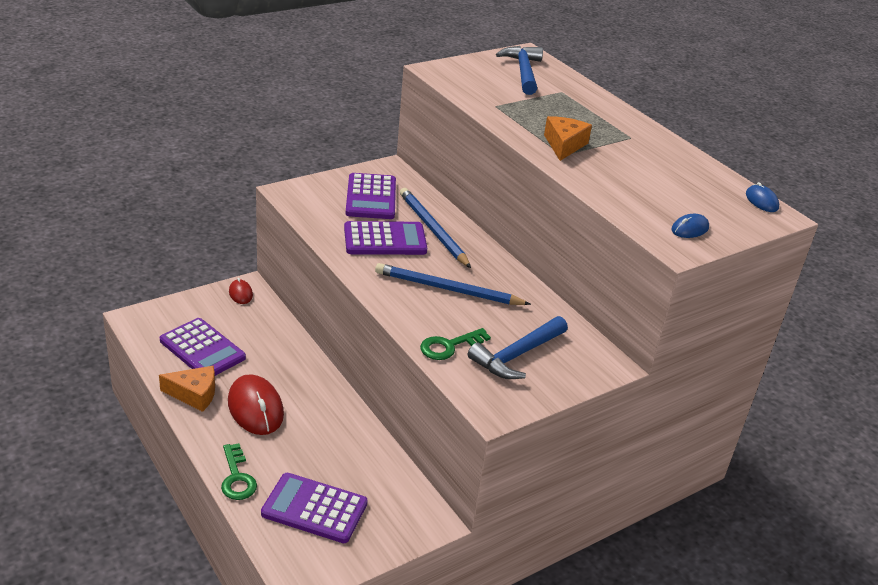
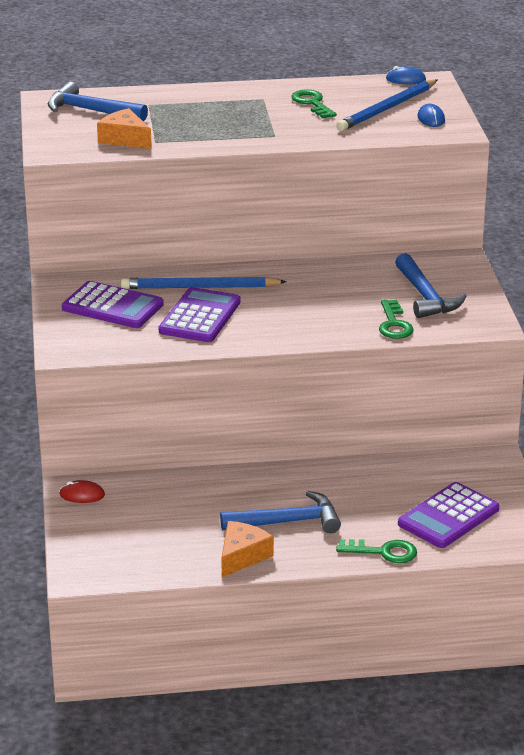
camera: 60 degrees left, 5 degrees down
purple calculator [160,318,246,376] -> none
red mouse [228,374,284,435] -> blue hammer [220,491,341,533]
blue pencil [375,263,531,305] -> blue pencil moved to [336,79,437,131]
orange cheese [544,116,592,161] -> orange cheese moved to [97,108,152,149]
none -> green key [291,89,337,118]

